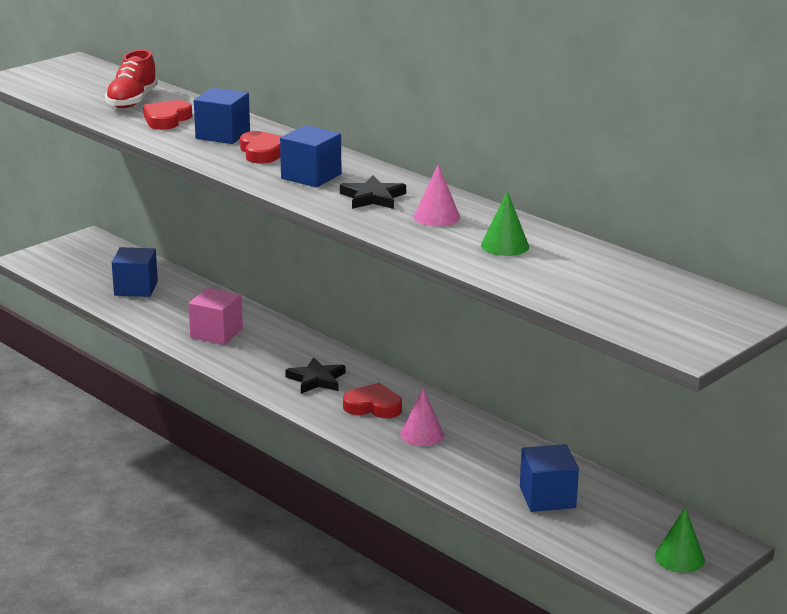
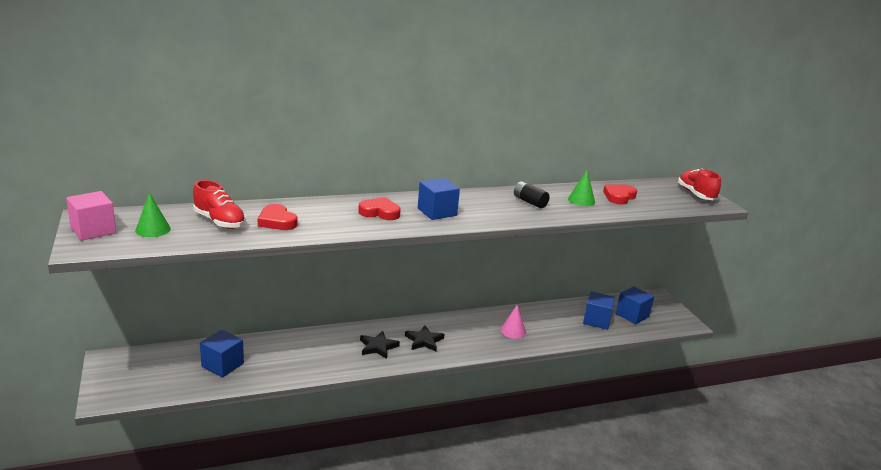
camera: 65 degrees left, 0 degrees up
pink cube [188,288,243,345] -> pink cube moved to [66,191,116,241]
blue cube [194,88,250,144] -> blue cube moved to [616,286,654,324]
black star [340,176,406,209] -> black star moved to [360,331,400,359]
red heart [343,383,402,418] -> red heart moved to [603,184,637,204]
pink cone [414,164,460,226] -> black battery [514,181,550,208]
green cone [655,507,705,573] -> green cone moved to [135,193,171,237]
none -> red shoe [678,169,721,200]

